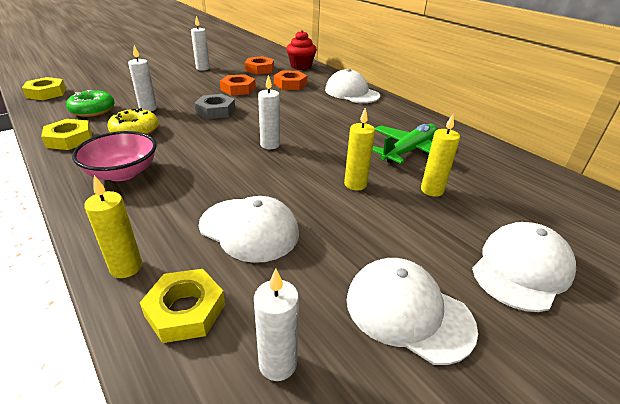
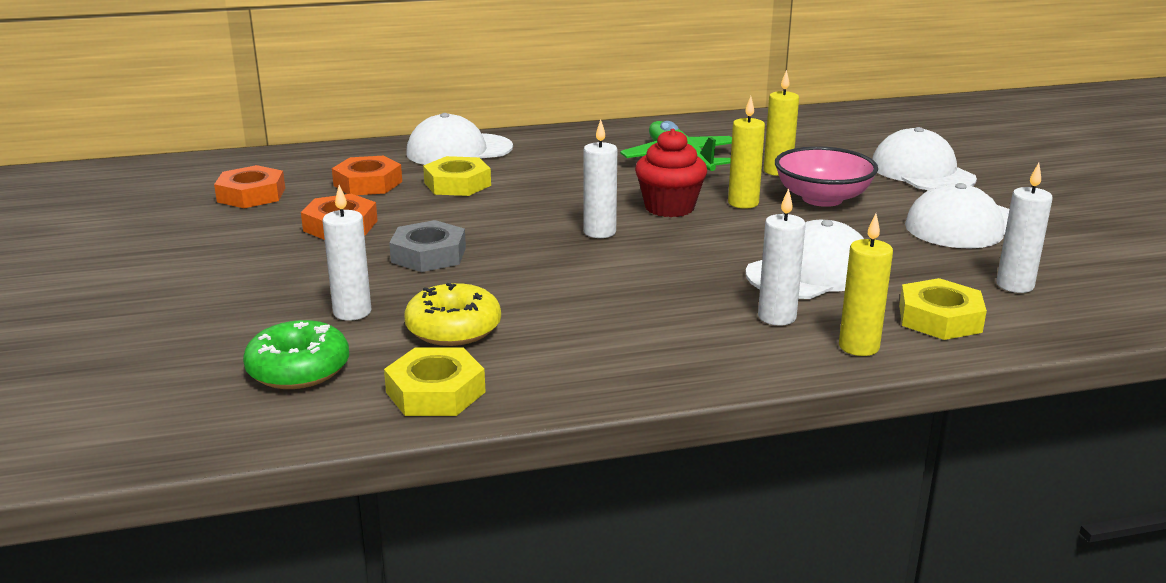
camera: 65 degrees left, 10 degrees down
yellow nut [22,77,66,100] -> yellow nut moved to [423,156,491,196]
pink bowl [72,131,157,181] -> pink bowl moved to [775,146,878,207]
white candle [191,16,210,71] -> white candle moved to [758,188,806,326]
red cupcake [286,30,317,70] -> red cupcake moved to [635,129,707,217]

